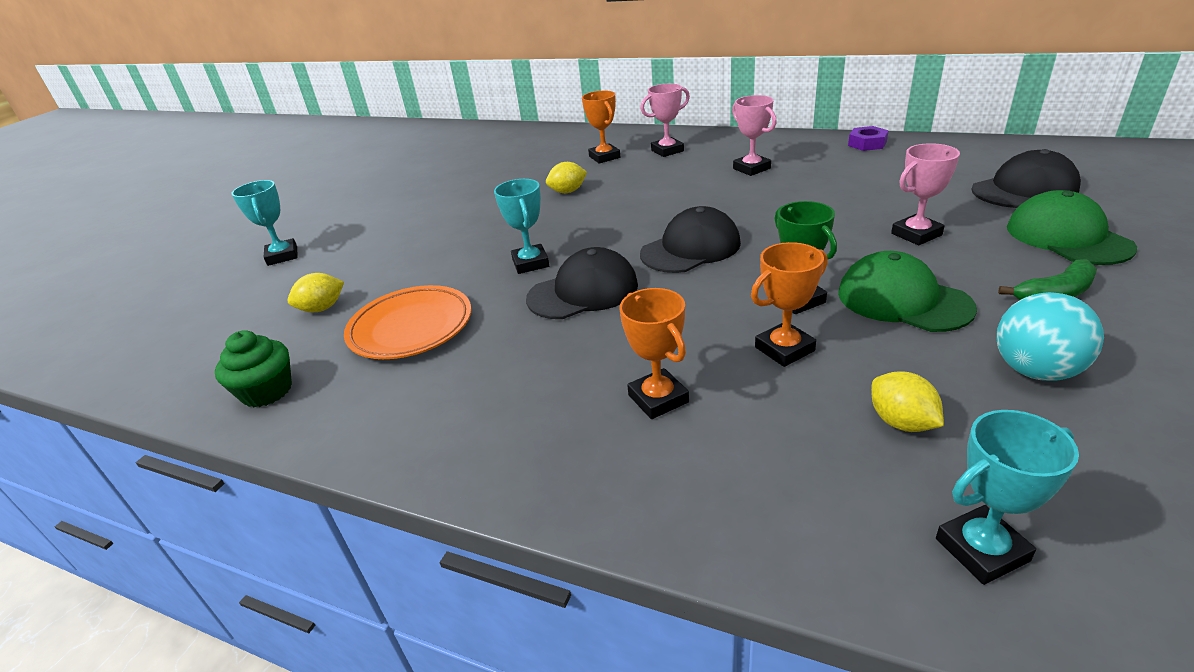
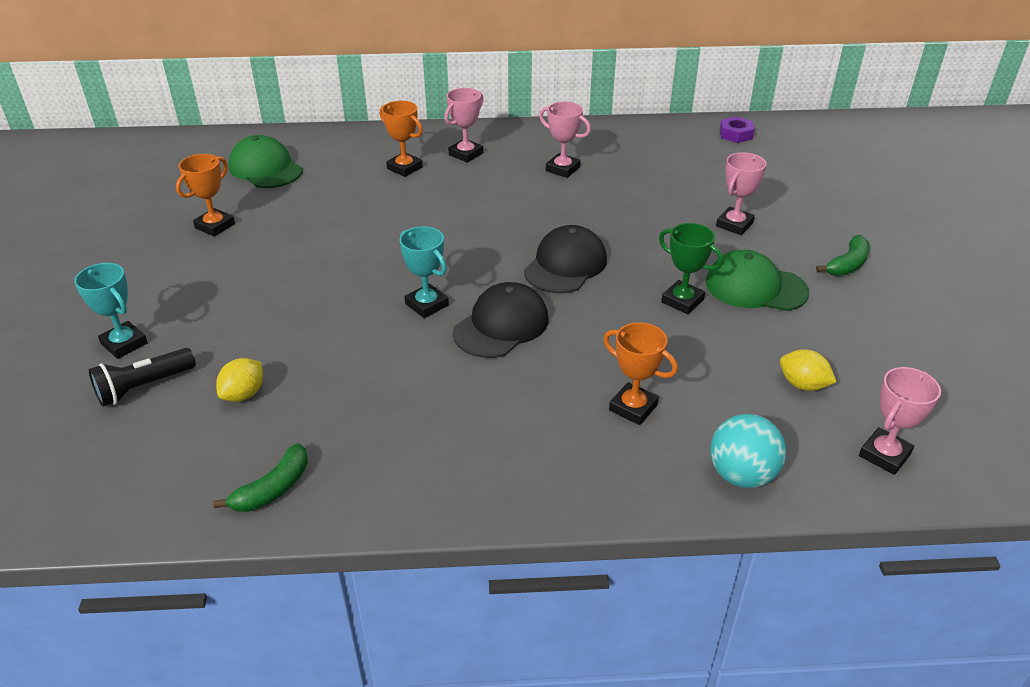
camera: 30 degrees left, 5 degrees up
green cupcake [215,330,292,407] -> green banana [213,443,308,512]
orange plate [344,285,471,359] -> none
yellow lemon [546,162,587,193] -> none
orange trophy [751,242,828,367] -> orange trophy moved to [176,154,235,237]
purple nut [848,126,889,151] -> purple nut moved to [720,116,754,143]
turquoise trophy [936,410,1079,585] -> pink trophy [859,367,941,475]
black cap [971,149,1081,208] -> none
turquoise ball [996,292,1104,381] -> turquoise ball moved to [710,414,786,488]
green cap [1007,190,1137,265] -> green cap moved to [228,135,303,188]
none -> black flashlight [89,348,196,407]

